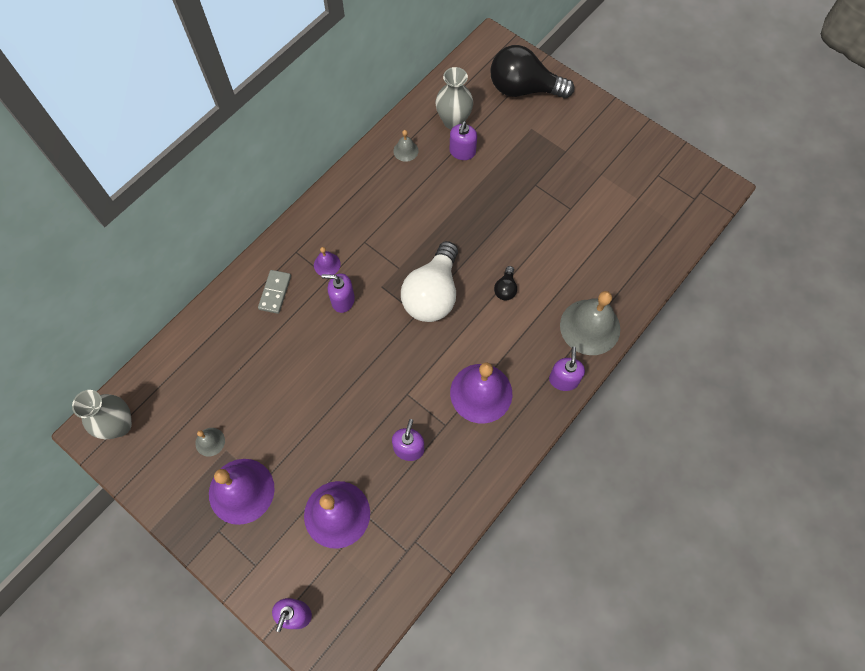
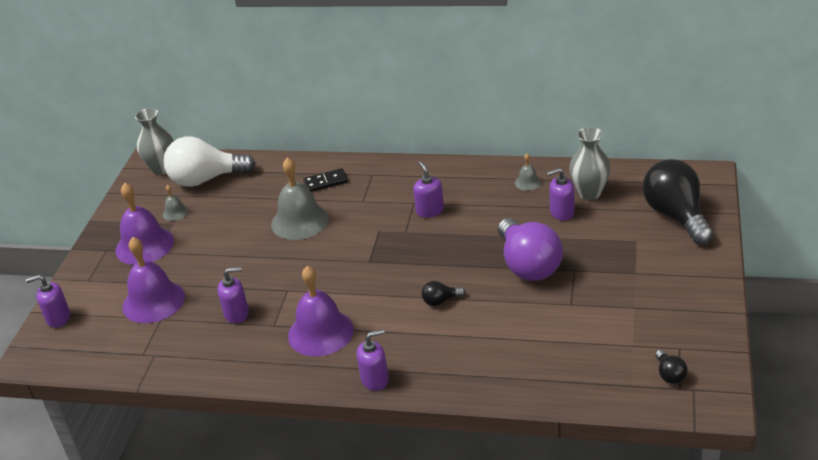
camera: 65 degrees right, 30 degrees down
grey domino [258,270,291,314] -> black domino [303,168,348,192]
purple bell [314,247,341,276] -> none
purple soap dispenser [322,273,355,313] -> purple soap dispenser moved to [413,161,444,218]
white light bulb [401,241,458,322] -> white light bulb moved to [163,137,256,187]
grey bell [560,291,620,355] -> grey bell moved to [271,158,329,240]
none -> purple light bulb [498,218,563,281]
none -> black light bulb [655,349,688,384]

